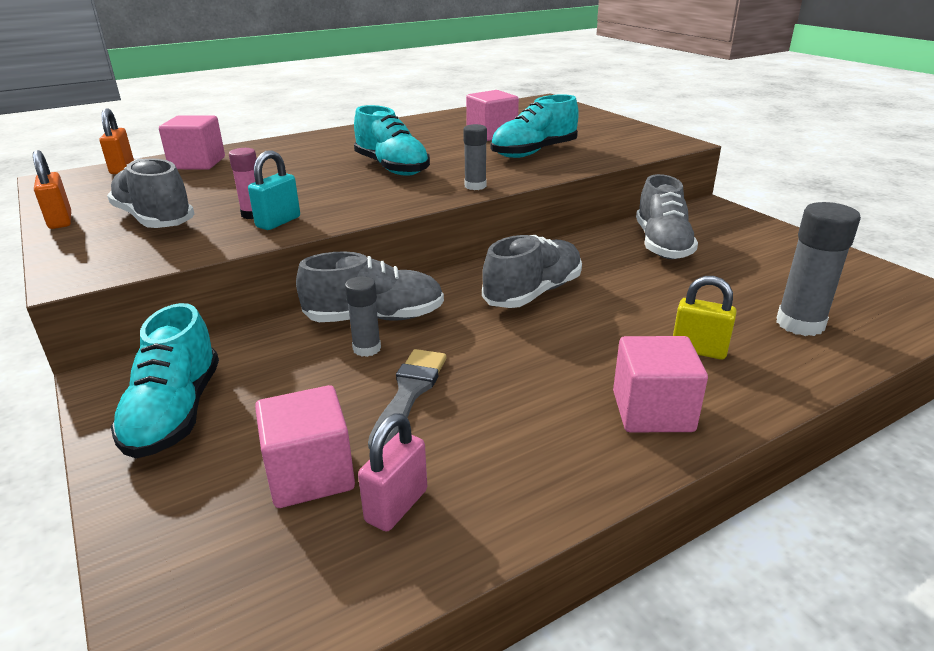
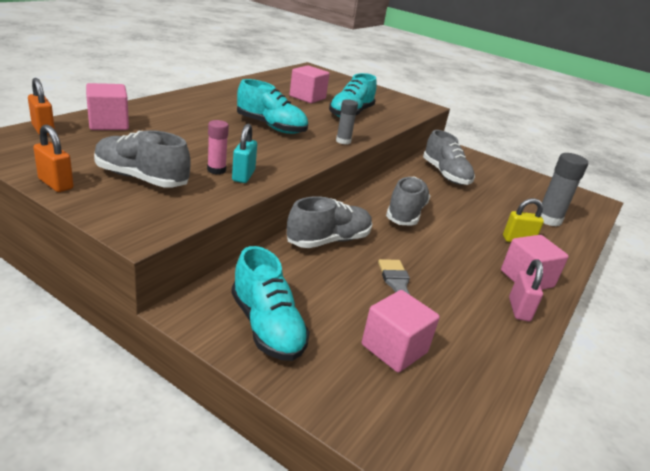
camera: 30 degrees left, 0 degrees up
grey glue stick [345,276,381,357] -> none
pink padlock [358,413,427,531] -> pink padlock moved to [509,259,543,321]

